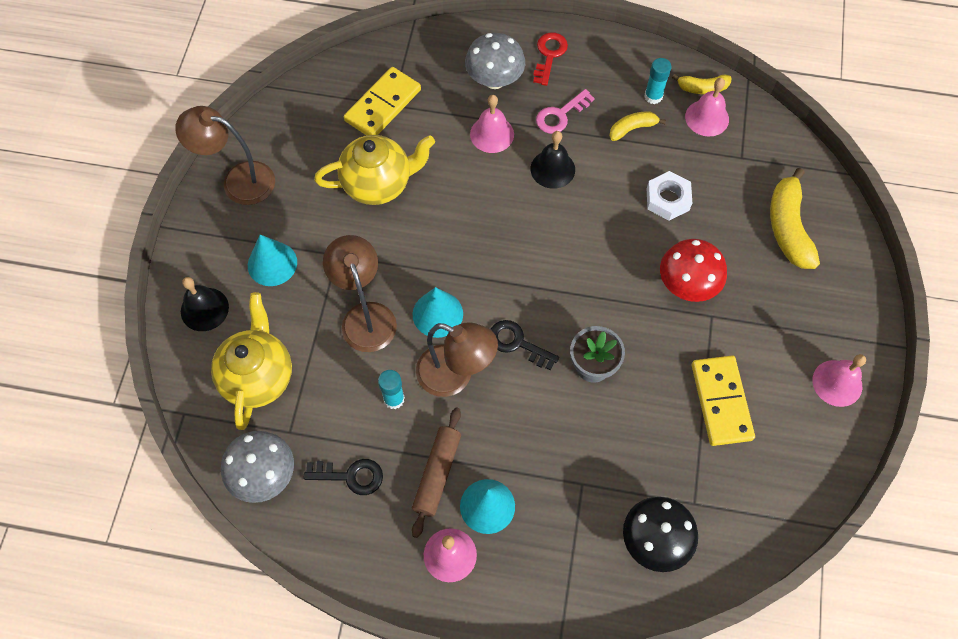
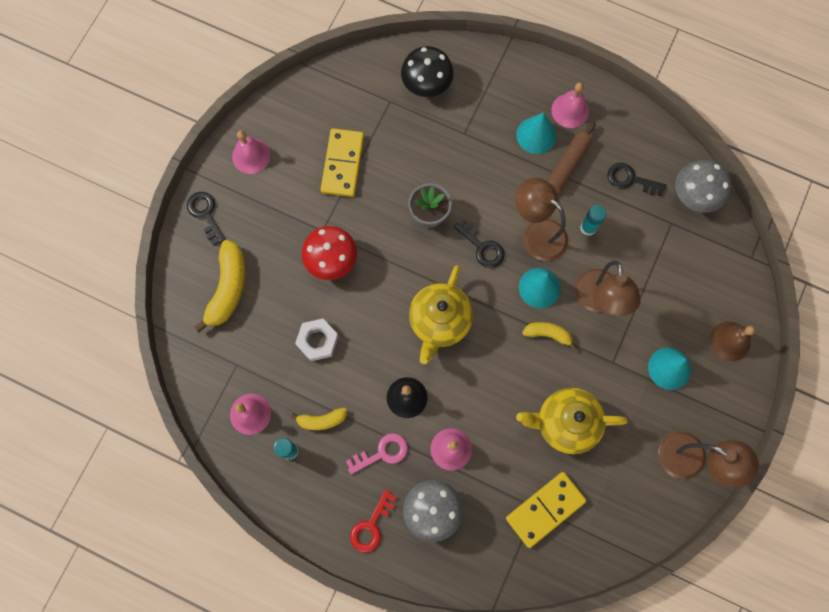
camera: 165 degrees left, 10 degrees up
black bell [181,277,229,331] -> brown bell [710,322,755,361]
yellow teapot [211,292,292,430] -> yellow teapot moved to [409,265,473,364]
yellow banana [672,74,732,94] -> yellow banana moved to [522,322,576,350]
none -> black key [187,192,225,246]

